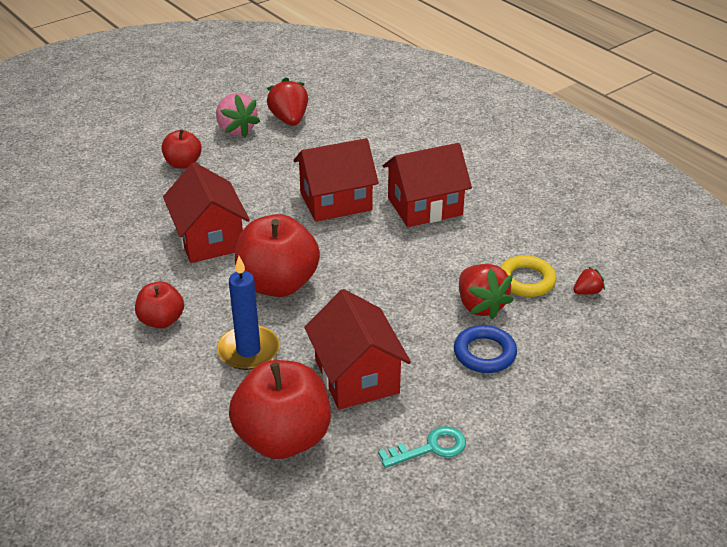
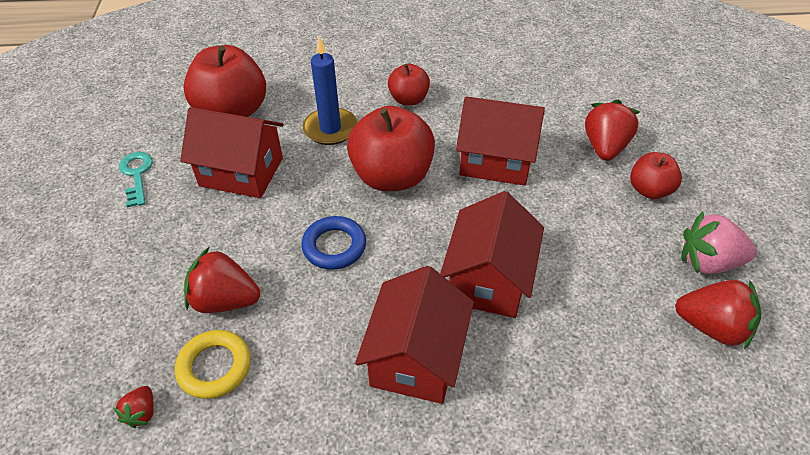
camera: 125 degrees right, 10 degrees up
turquoise key [378,426,466,468] -> turquoise key turned 150 degrees clockwise [119,152,153,208]
blue ring [454,325,517,373] -> blue ring moved to [301,216,366,270]
none -> red strawberry [585,100,640,161]

